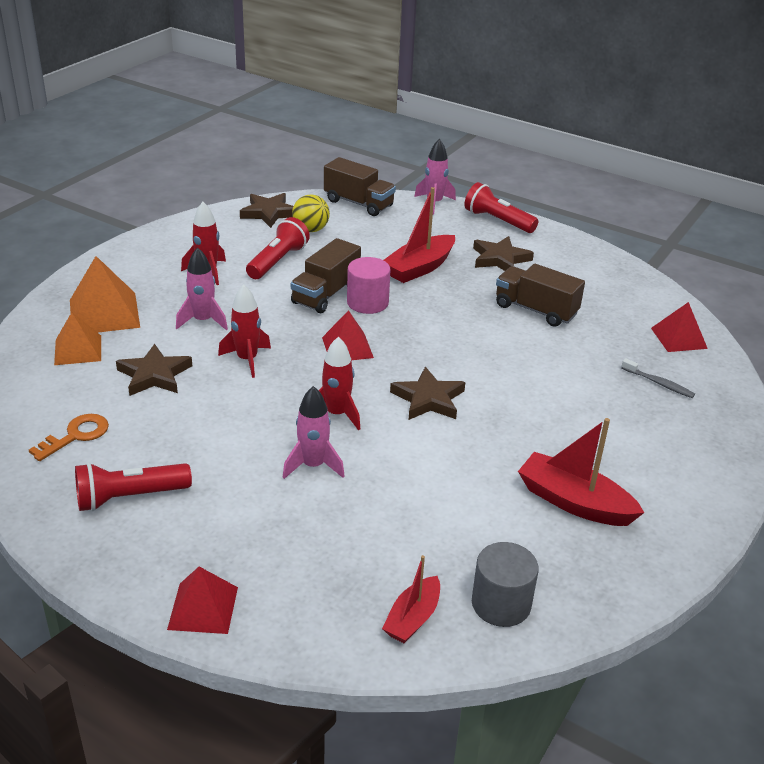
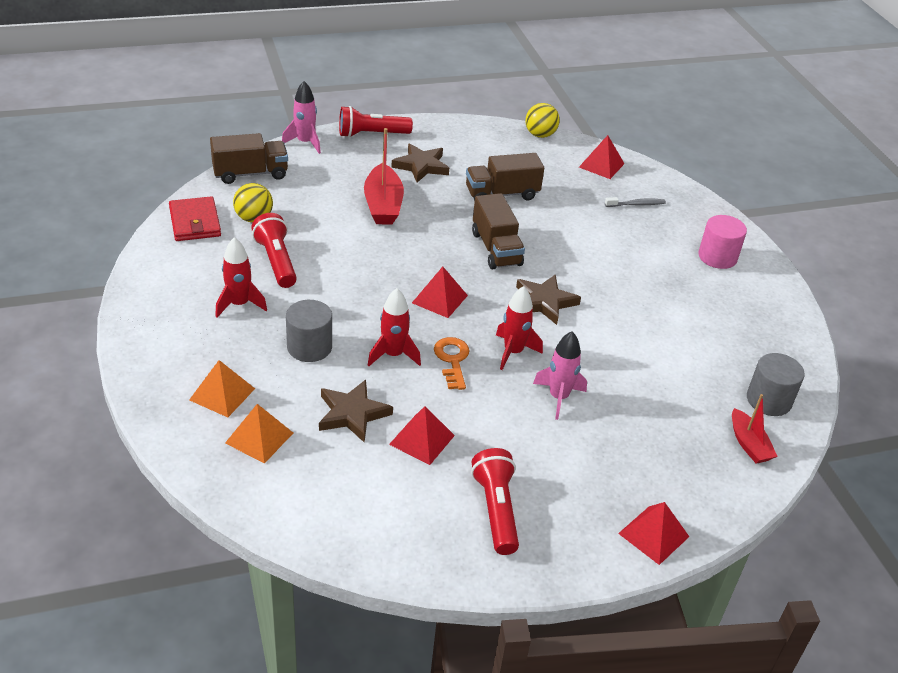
camera: 50 degrees left, 5 degrees up
orange key [29,414,109,461] -> orange key moved to [434,337,470,390]
orange pyramid [70,256,140,333] -> orange pyramid [189,360,255,417], size x0.65
red flashlight [75,463,192,511] -> red flashlight turned 150 degrees clockwise [471,448,519,555]
pink rocket [176,247,228,330] -> grey cylinder [286,300,332,362]
brown star [240,193,293,228] -> red wallet [169,196,221,241]
brown truck [291,238,361,313] -> brown truck moved to [472,193,525,269]
pink cylinder [347,257,391,314] -> pink cylinder moved to [698,215,747,269]
red boat [518,418,645,526] -> none
none -> red pyramid [389,406,455,465]
none -> yellow ball [525,103,560,138]

